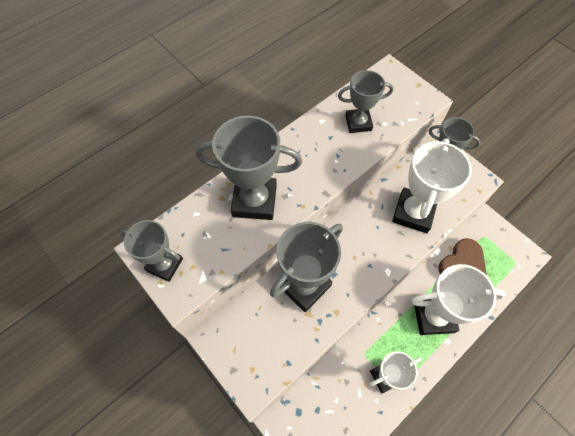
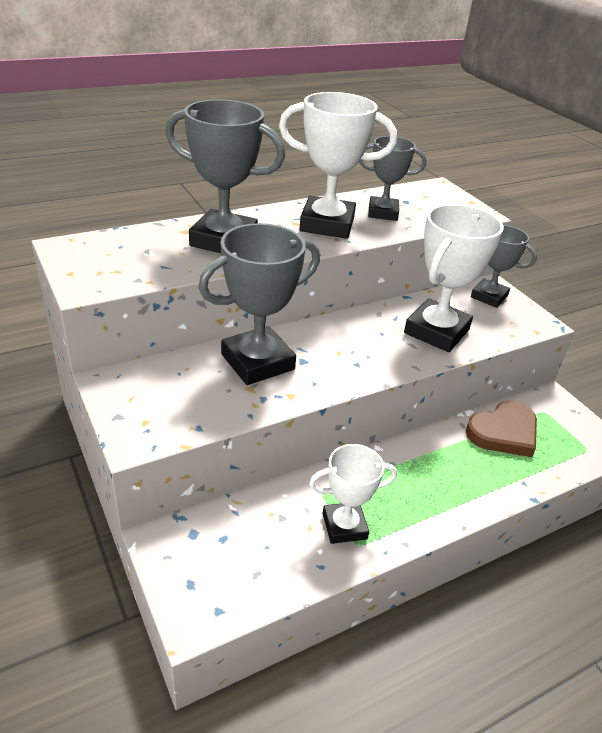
camera: 10 degrees right, 25 degrees down
grey trophy [120,220,183,282] -> none
white trophy [412,264,506,335] -> white trophy moved to [279,92,397,238]

